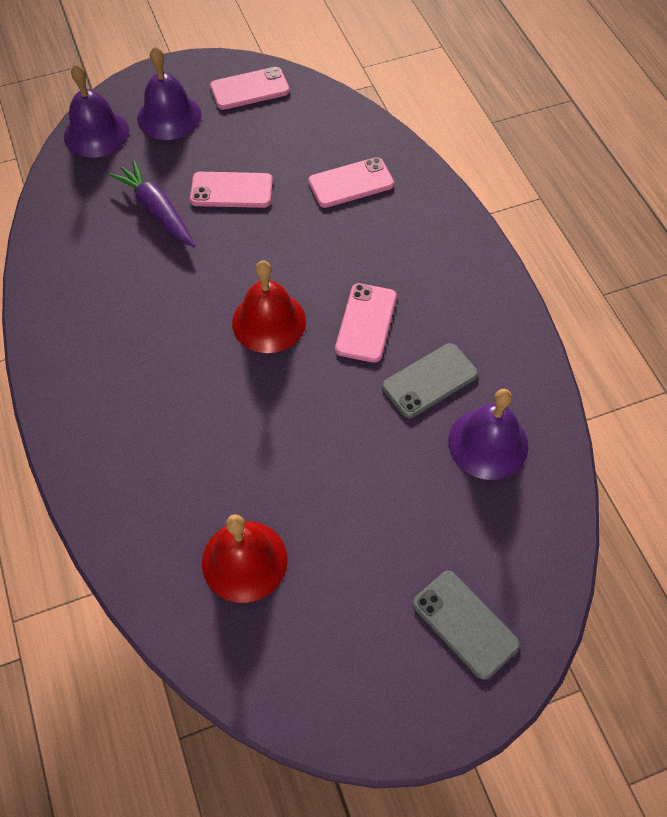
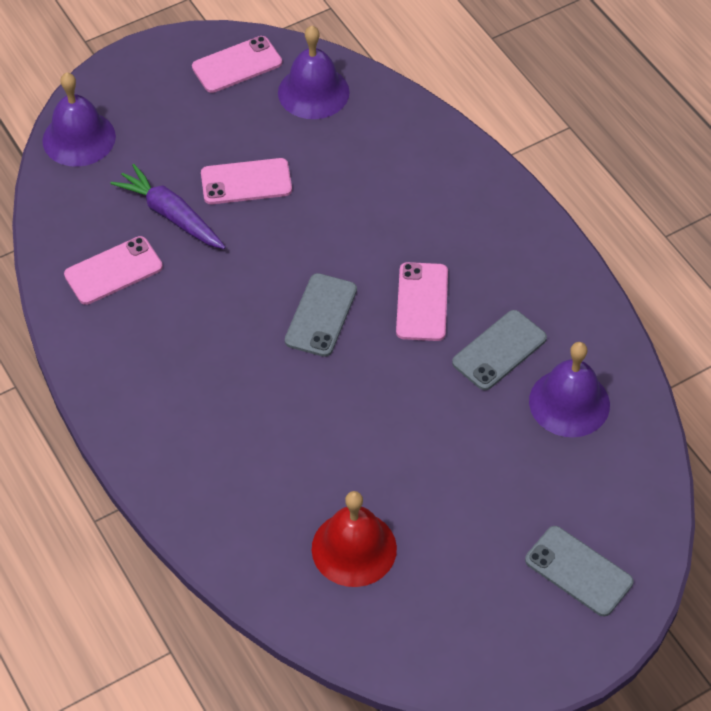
camera: 10 degrees left, 5 degrees down
purple bell [137,47,201,140] -> purple bell moved to [278,26,350,119]
red bell [232,261,306,353] -> grey phone [285,273,357,357]
pink phone [308,157,394,208] -> pink phone moved to [64,236,163,305]

